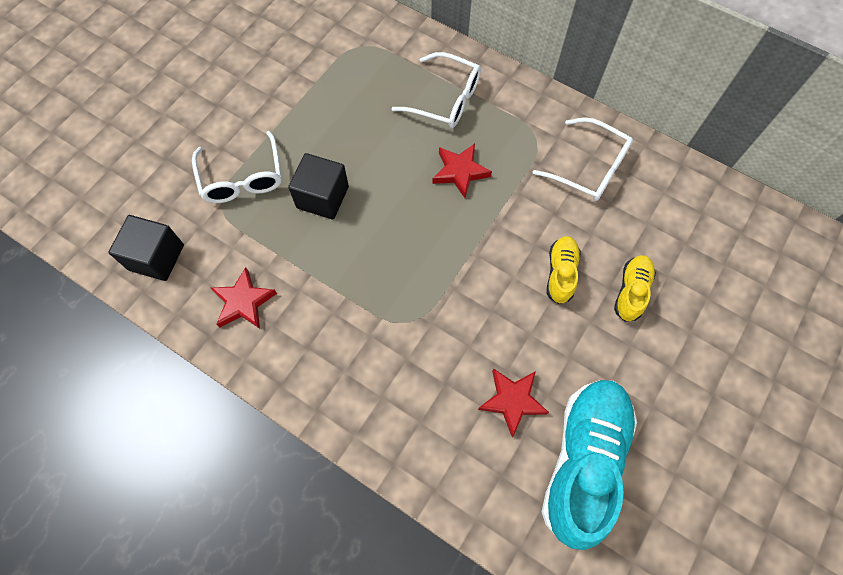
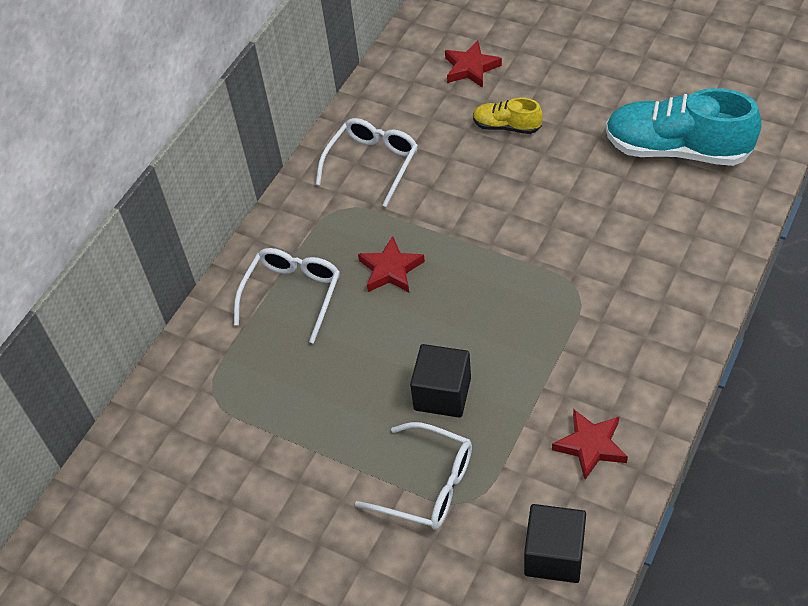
camera: 90 degrees left, 15 degrees down
white glasses [192,131,281,203] -> white glasses turned 45 degrees clockwise [355,422,472,529]
red star [478,368,549,437] -> red star moved to [445,40,502,88]
yellow shoe [547,236,581,304] -> none

